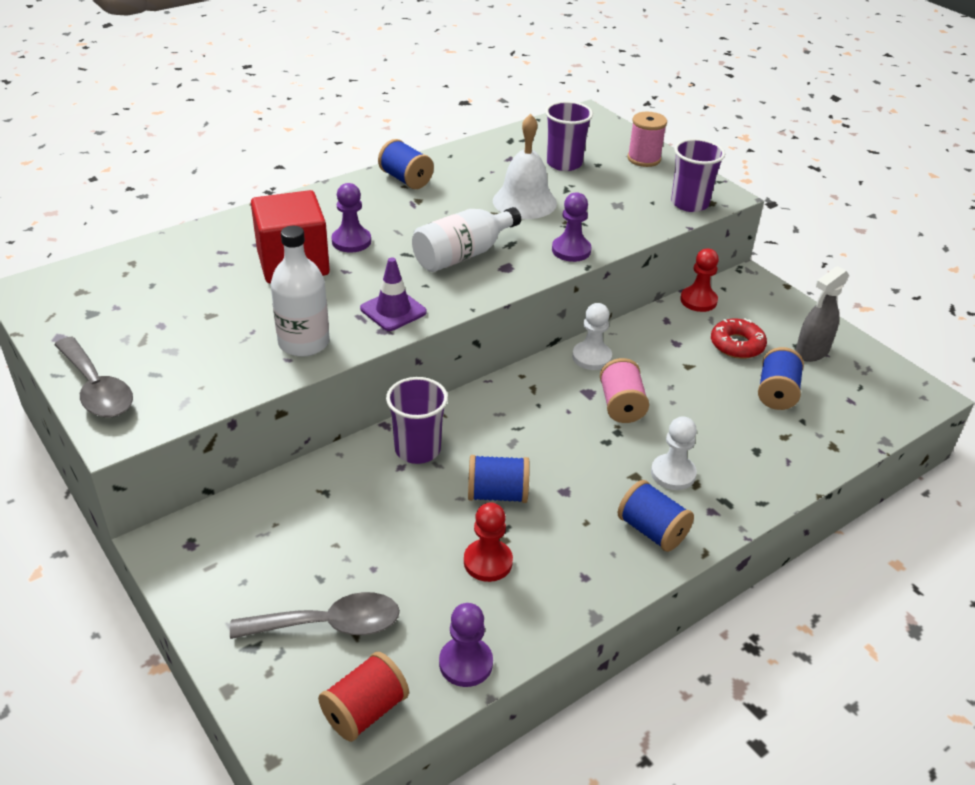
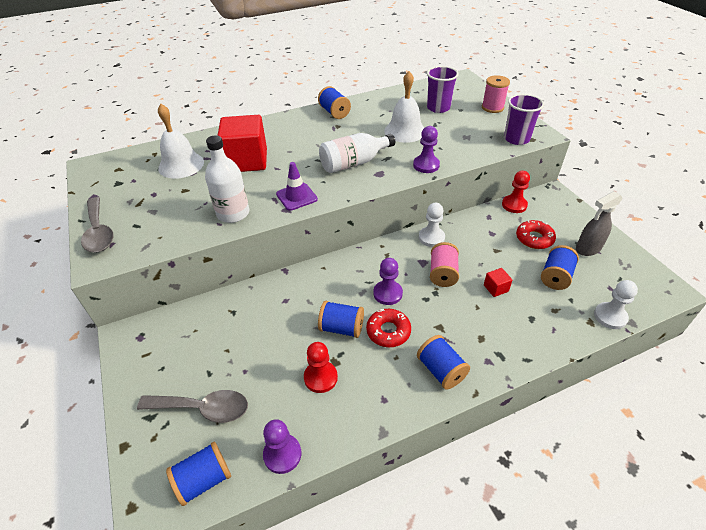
camera: 15 degrees right, 5 degrees up
red spool [318,652,409,742] -> blue spool [166,442,231,506]
purple pawn [331,183,371,253] -> purple pawn moved to [373,258,403,305]
purple cup [386,377,448,464] -> none
white pawn [651,416,697,490] -> white pawn moved to [594,280,638,329]
none -> white bell [158,104,204,179]
none -> red donut [366,309,411,347]
none -> red cube [484,268,512,297]

